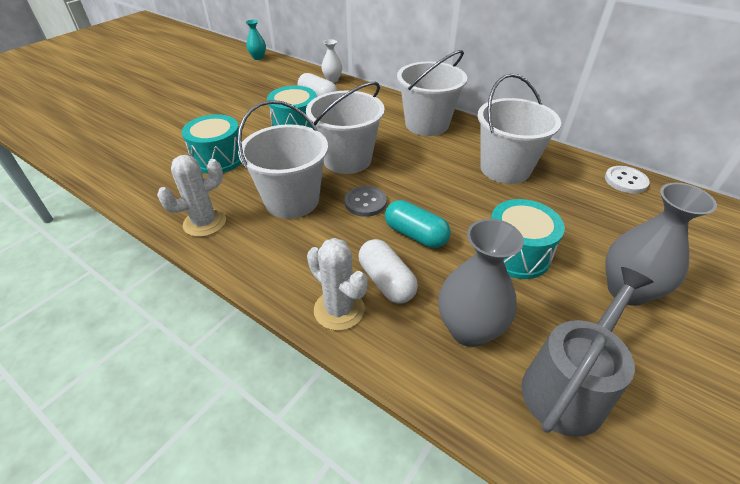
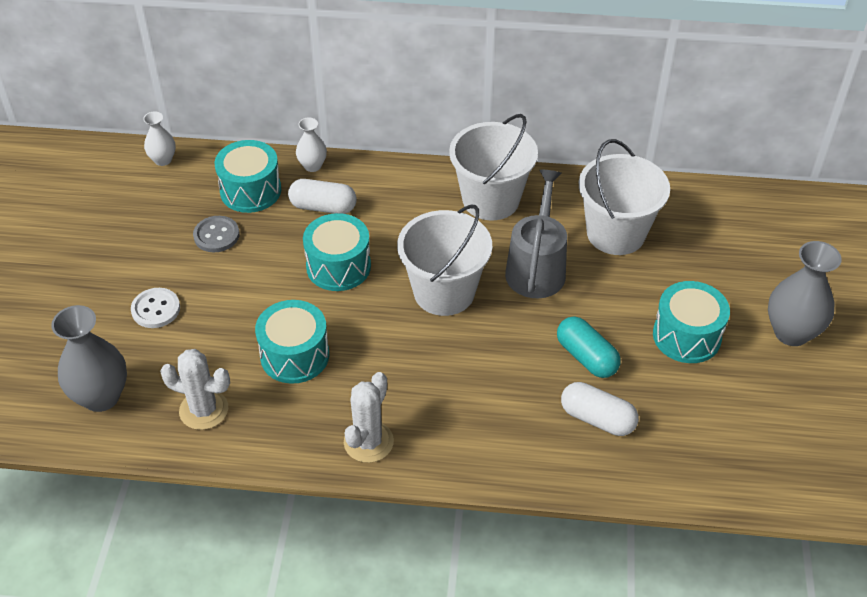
camera: 30 degrees left, 5 degrees up
white bucket [237,100,328,218] -> none
turquoise vase [246,20,266,60] -> white vase [143,112,176,166]
white cactus [307,238,368,331] -> white cactus moved to [160,349,230,430]
grey button [345,186,387,217] -> grey button moved to [193,216,240,252]
turquoise capsule [385,200,451,248] -> turquoise capsule turned 45 degrees clockwise [557,316,621,378]
grey vase [439,219,524,347] -> grey vase moved to [51,305,127,412]
grey watering can [521,267,654,437] -> grey watering can moved to [505,170,567,298]
white button [605,166,650,193] -> white button moved to [131,288,180,328]
none -> turquoise drum [214,140,281,213]

